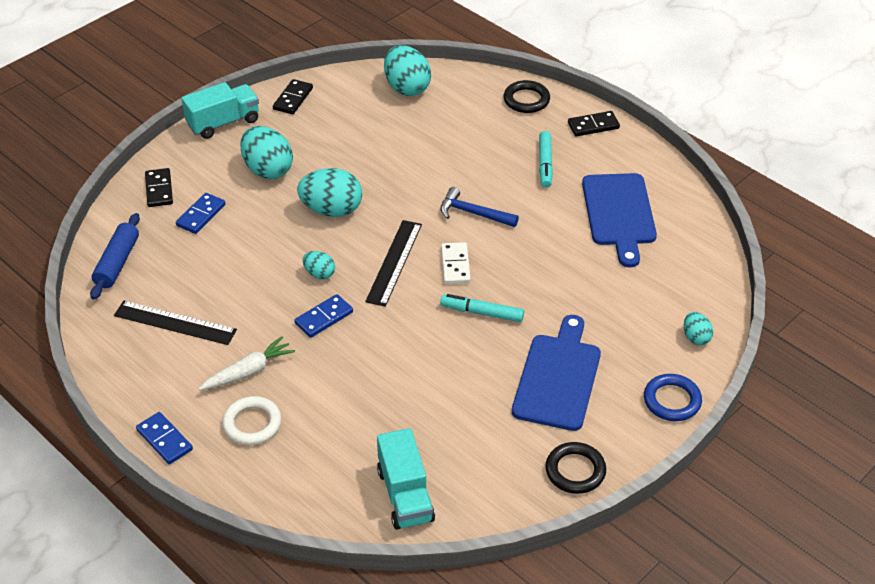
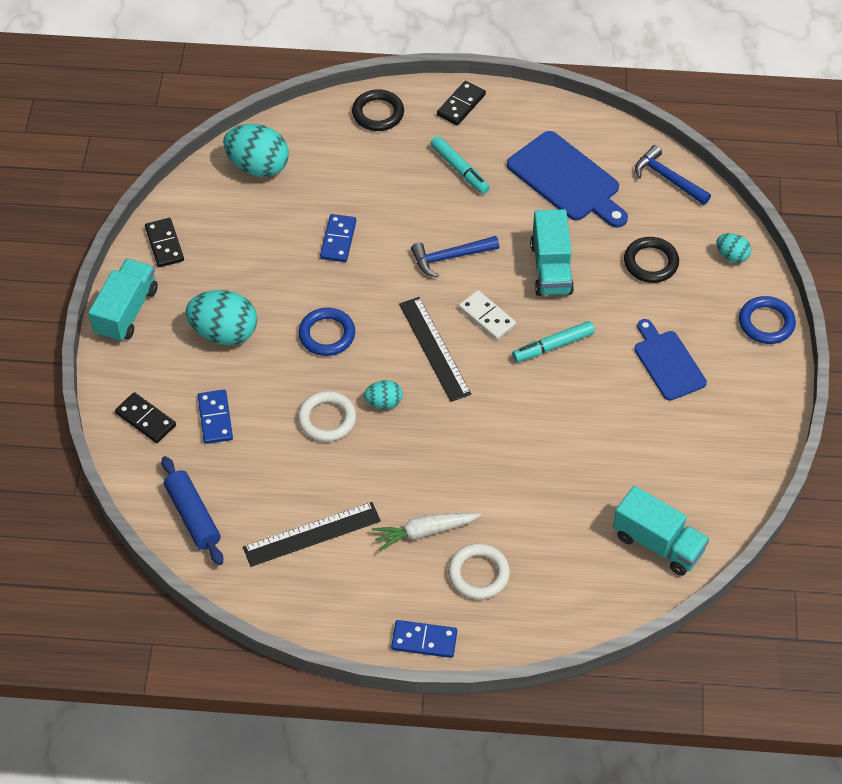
camera: 40 degrees left, 10 degrees up
white carrot [199,336,295,390] -> white carrot turned 120 degrees counterclockwise [372,513,481,551]
blue domino [294,294,353,338] -> blue domino moved to [320,214,356,262]
turquoise egg [297,168,362,217] -> blue ring [299,308,355,356]
blue cutting board [512,315,601,431] -> blue cutting board [634,319,707,401], size x0.67
black ring [545,442,606,494] -> black ring moved to [624,237,679,283]
none -> white ring [298,391,356,442]
none -> turquoise truck [530,209,574,296]
none -> blue hammer [635,145,711,205]

